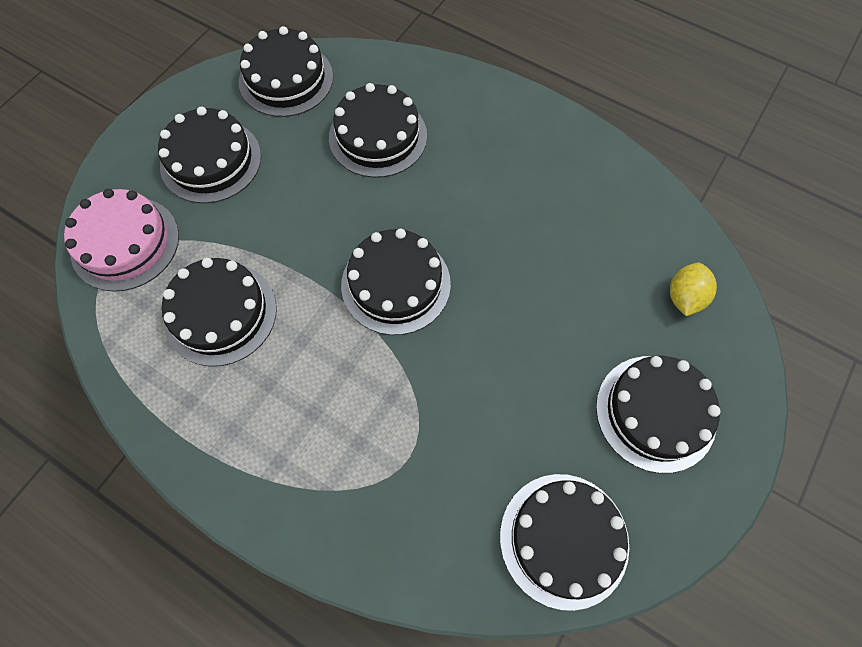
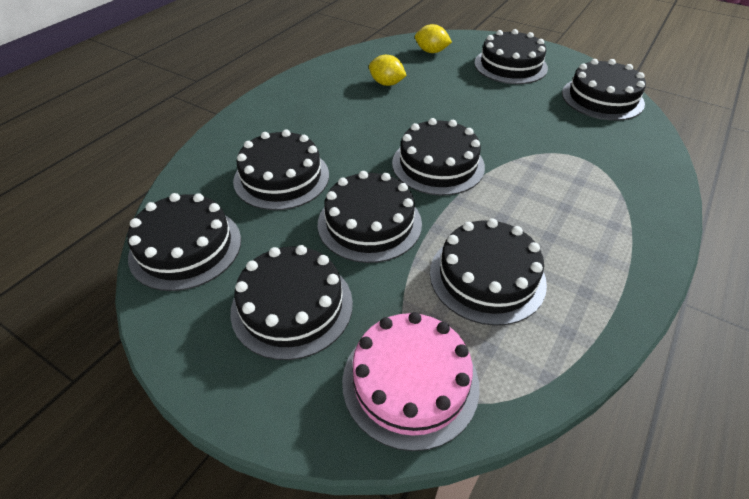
camera: 90 degrees left, 20 degrees down
none -> black cake [318,171,422,263]
none -> yellow lemon [369,55,407,86]

